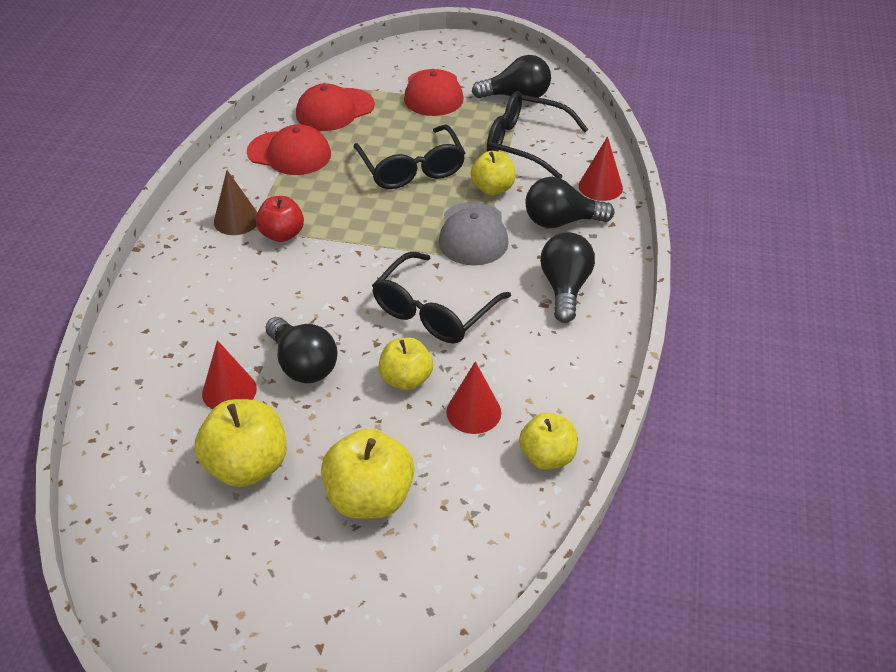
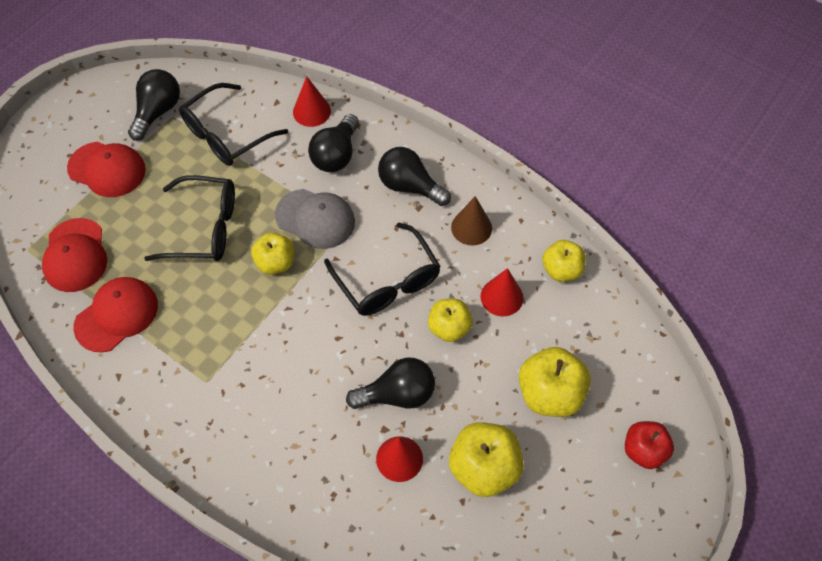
camera: 65 degrees left, 15 degrees up
brown cone [214,170,258,235] -> brown cone moved to [451,196,492,245]
red apple [256,196,304,242] -> red apple moved to [625,421,674,469]
yellow apple [471,151,516,195] -> yellow apple moved to [251,232,294,274]

